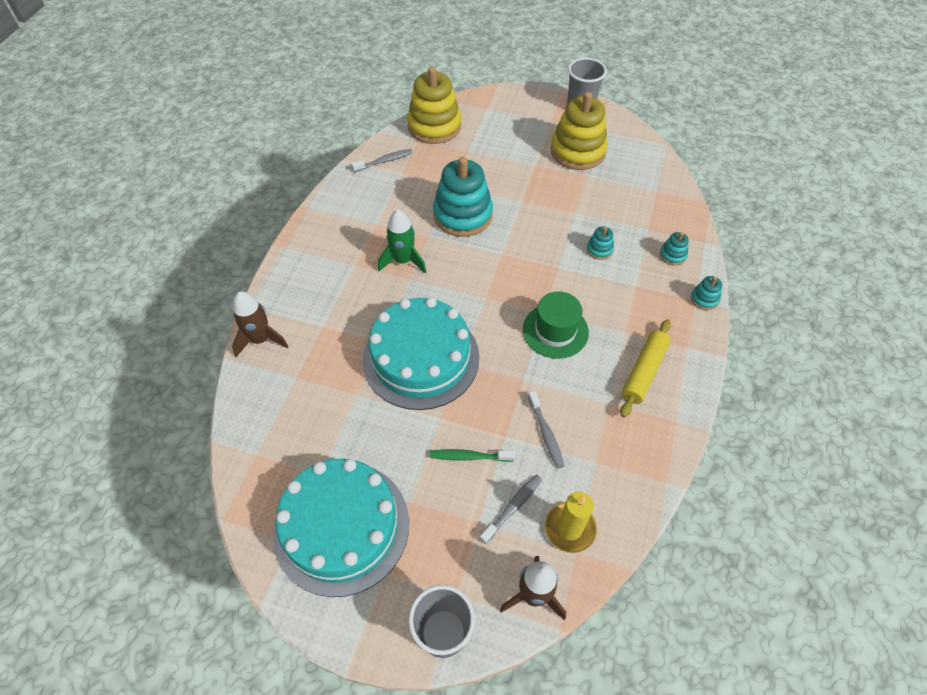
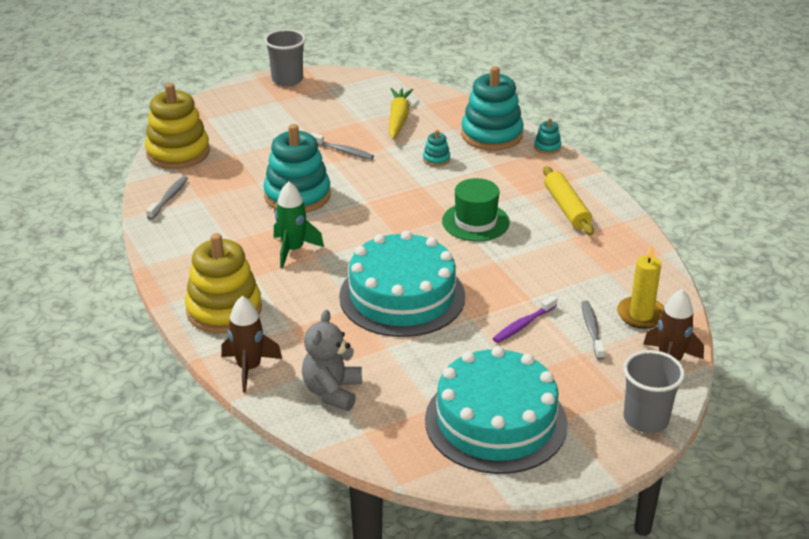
camera: 45 degrees left, 20 degrees down
green toothbrush [429,449,515,462] -> purple toothbrush [493,296,557,343]
grey toothbrush [528,391,564,468] -> grey toothbrush moved to [311,133,374,160]
yellow stacking toy [551,92,608,170] -> yellow stacking toy moved to [185,233,262,333]
turquoise stacking toy [660,232,689,266] -> turquoise stacking toy [461,66,524,151], size x2.32
none -> grey teddy bear [302,310,362,411]
none -> yellow carrot [389,88,413,139]

